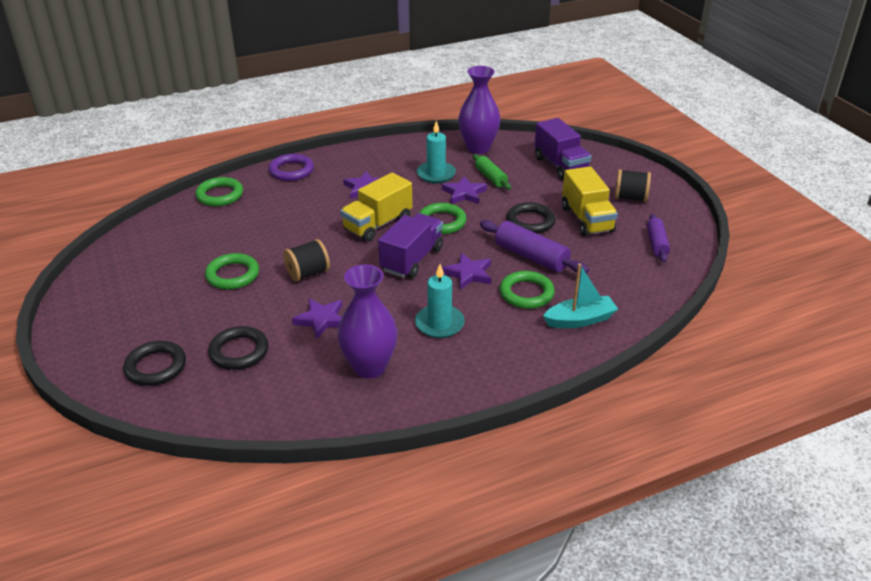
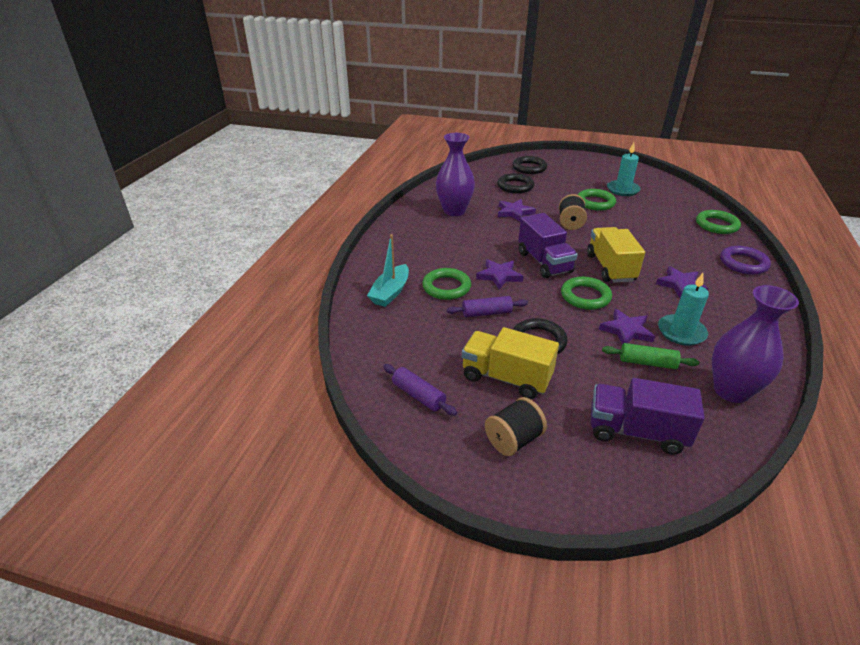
camera: 130 degrees right, 0 degrees up
turquoise candle [415,264,465,338] -> turquoise candle moved to [607,143,640,196]
purple rolling pin [480,220,589,274] -> purple rolling pin [447,296,528,317], size x0.64

